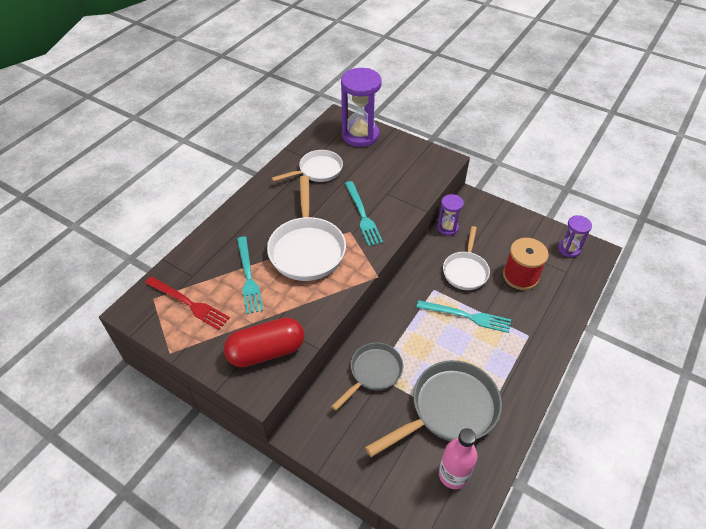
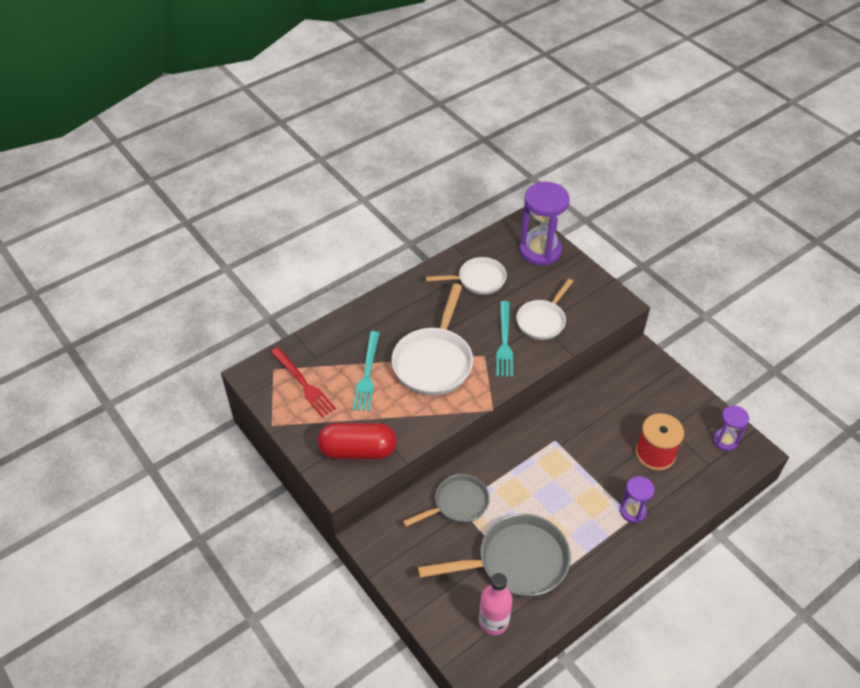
camera: 20 degrees right, 0 degrees up
turquoise fork [416,300,511,333] -> none
purple hourglass [437,194,464,236] -> purple hourglass moved to [620,476,655,523]
white pan [443,226,490,290] -> white pan moved to [516,279,573,340]

